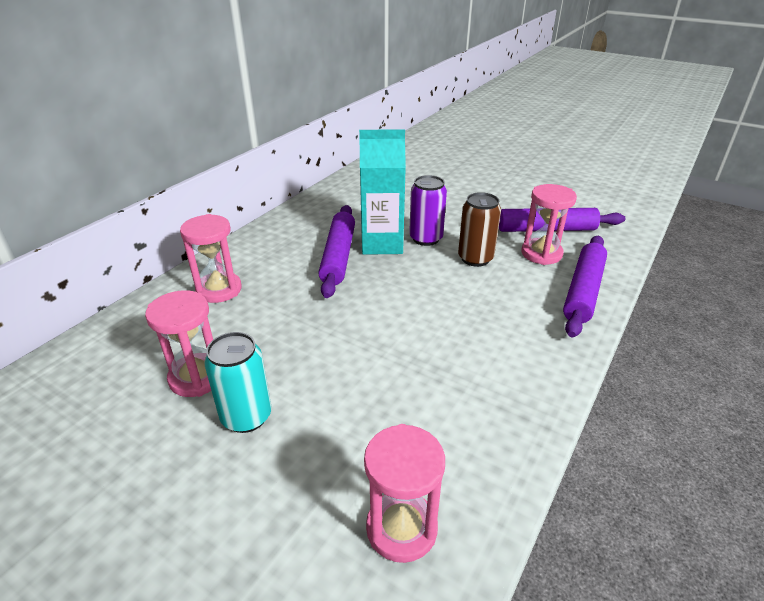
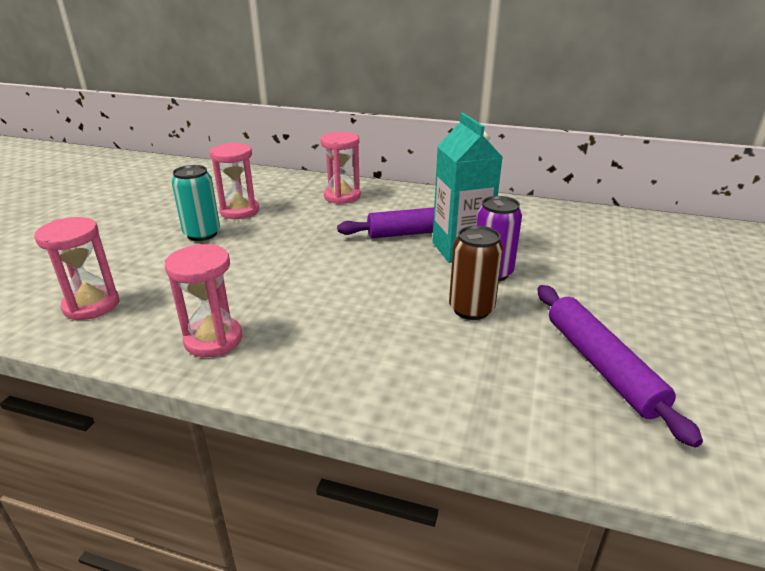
camera: 75 degrees right, 5 degrees down
pink hourglass [521,184,577,265] -> pink hourglass moved to [165,244,242,357]
purple rolling pin [563,236,607,337] -> none

